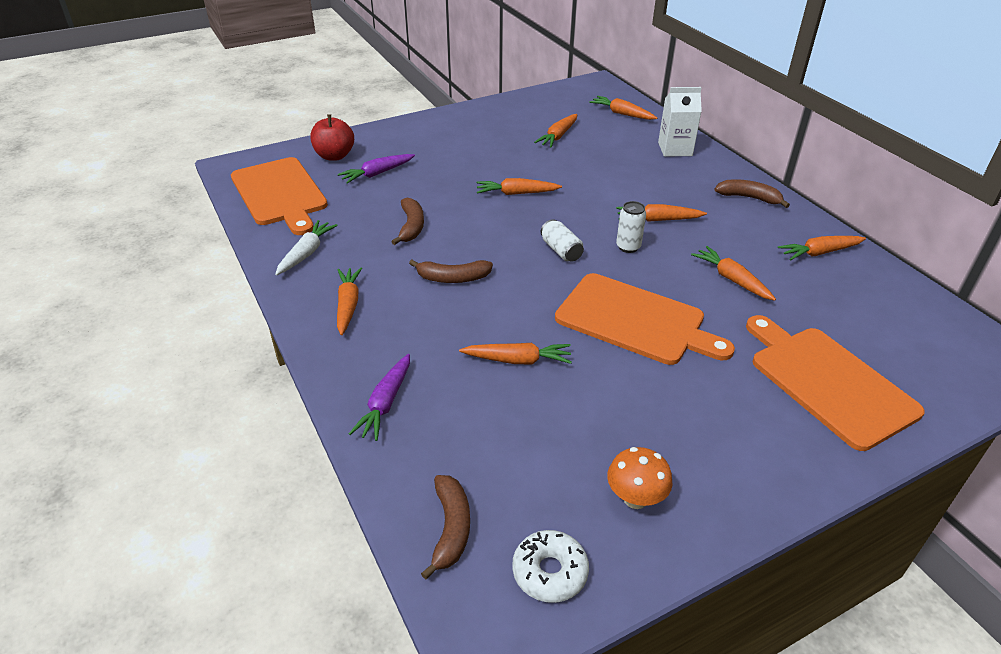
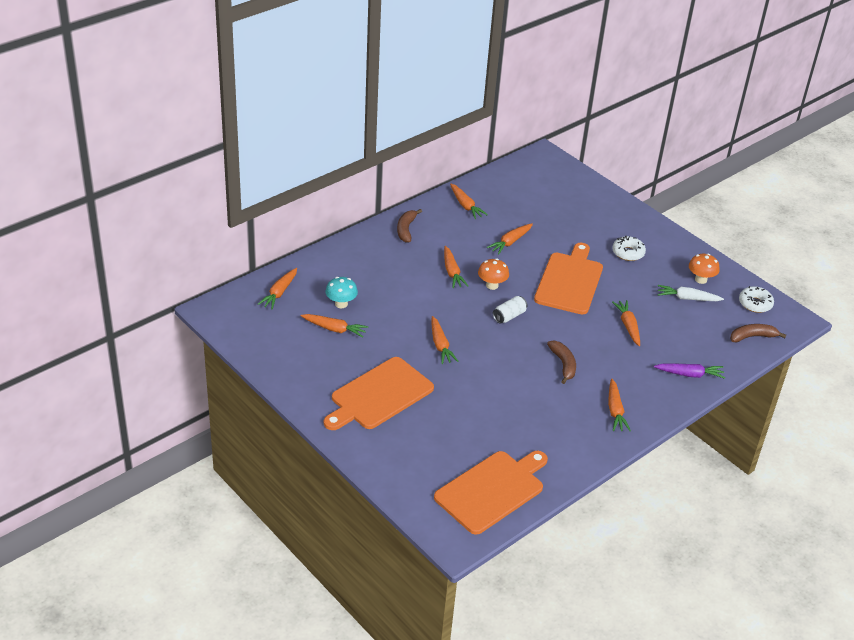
camera: 105 degrees left, 0 degrees up
white carrot [275,220,338,275] -> white carrot moved to [658,285,724,301]
red apple [311,114,354,161] -> none
orange carrot [337,268,362,335] -> orange carrot turned 75 degrees counterclockwise [608,379,631,431]
purple carrot [338,154,415,184] -> none
brown banana [391,198,424,245] -> none
white can [616,201,646,253] -> orange mushroom [478,258,509,290]
white carton [658,87,702,157] -> none
orange cutting board [746,315,925,451] -> orange cutting board moved to [324,357,434,430]
none -> turquoise mushroom [326,277,358,308]
none -> white donut [612,236,646,261]

